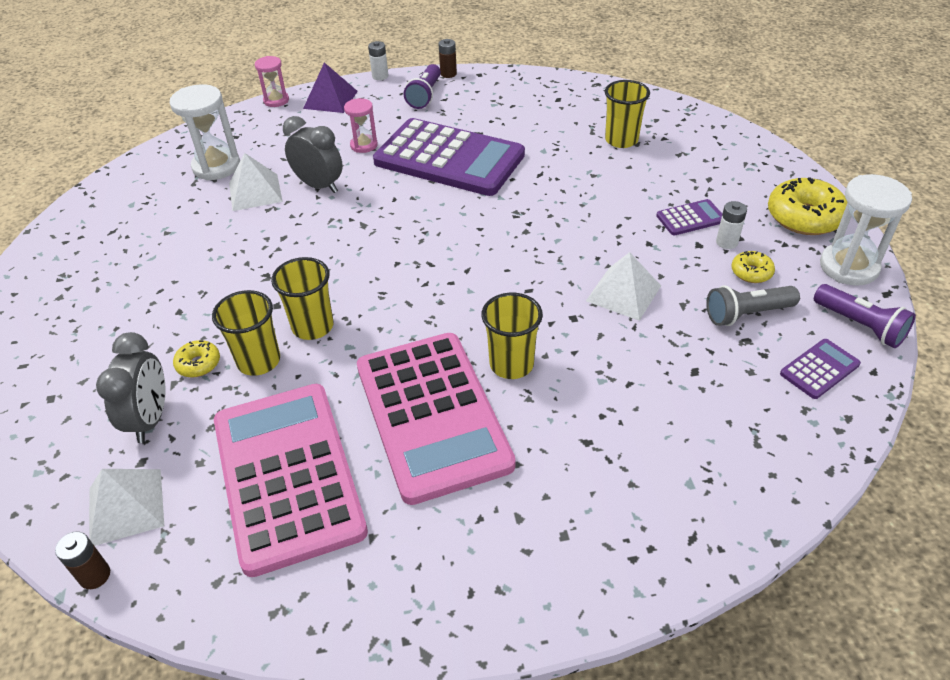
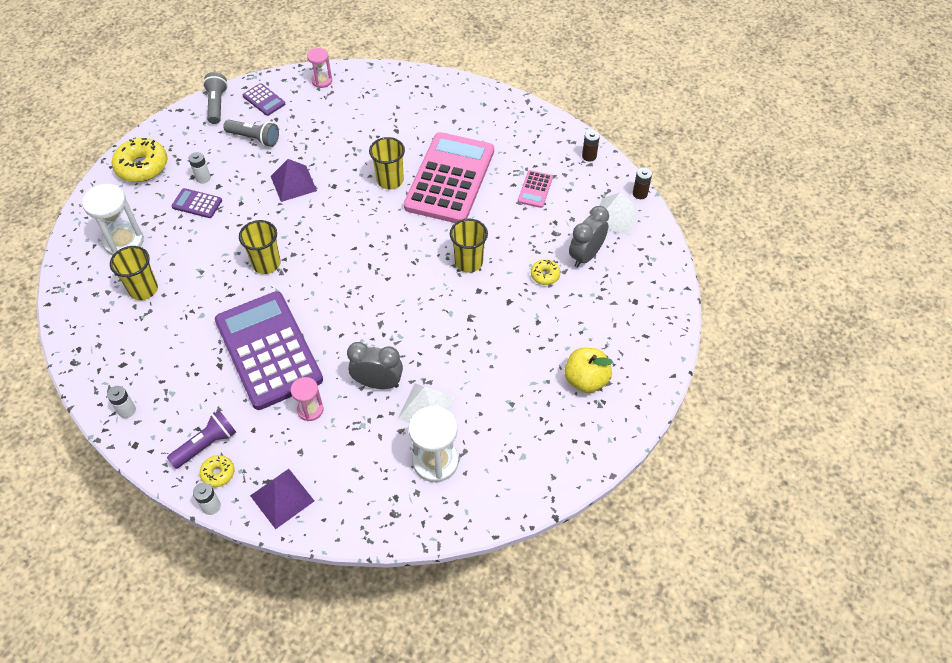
camera: 145 degrees left, 10 degrees up
yellow cup [212,290,280,376] -> yellow cup moved to [239,220,281,274]
pink calculator [214,384,368,577] -> pink calculator [518,170,553,208], size x0.41
pink hourglass [255,56,289,107] -> pink hourglass moved to [307,48,332,88]
grey clock [283,116,343,193] -> grey clock turned 120 degrees clockwise [347,342,403,389]
brown battery [438,39,457,78] -> brown battery moved to [582,130,600,162]
white pyramid [586,252,661,321] -> purple pyramid [271,159,317,202]
yellow donut [731,251,775,283] -> yellow donut moved to [200,455,234,487]
purple calculator [780,339,861,399] -> purple calculator turned 135 degrees counterclockwise [243,83,285,116]
purple flashlight [814,284,916,348] -> grey flashlight [203,72,228,124]
white hourglass [820,174,912,285] -> white hourglass moved to [82,184,144,255]
none -> white battery [107,386,136,418]
none -> yellow apple [564,348,613,393]

